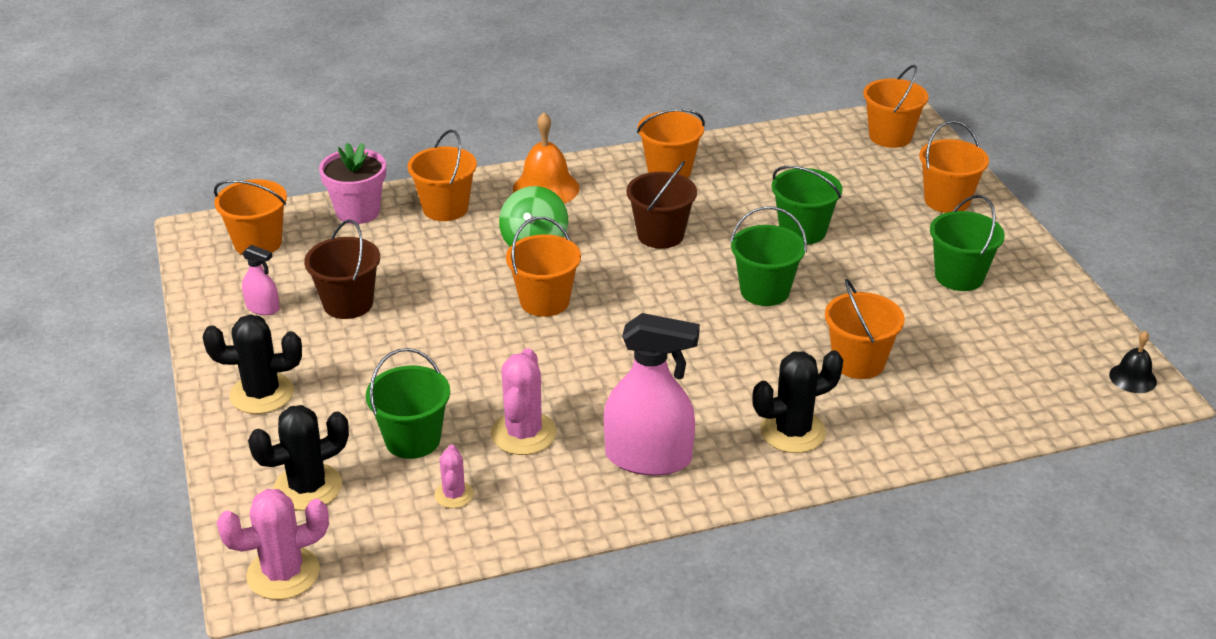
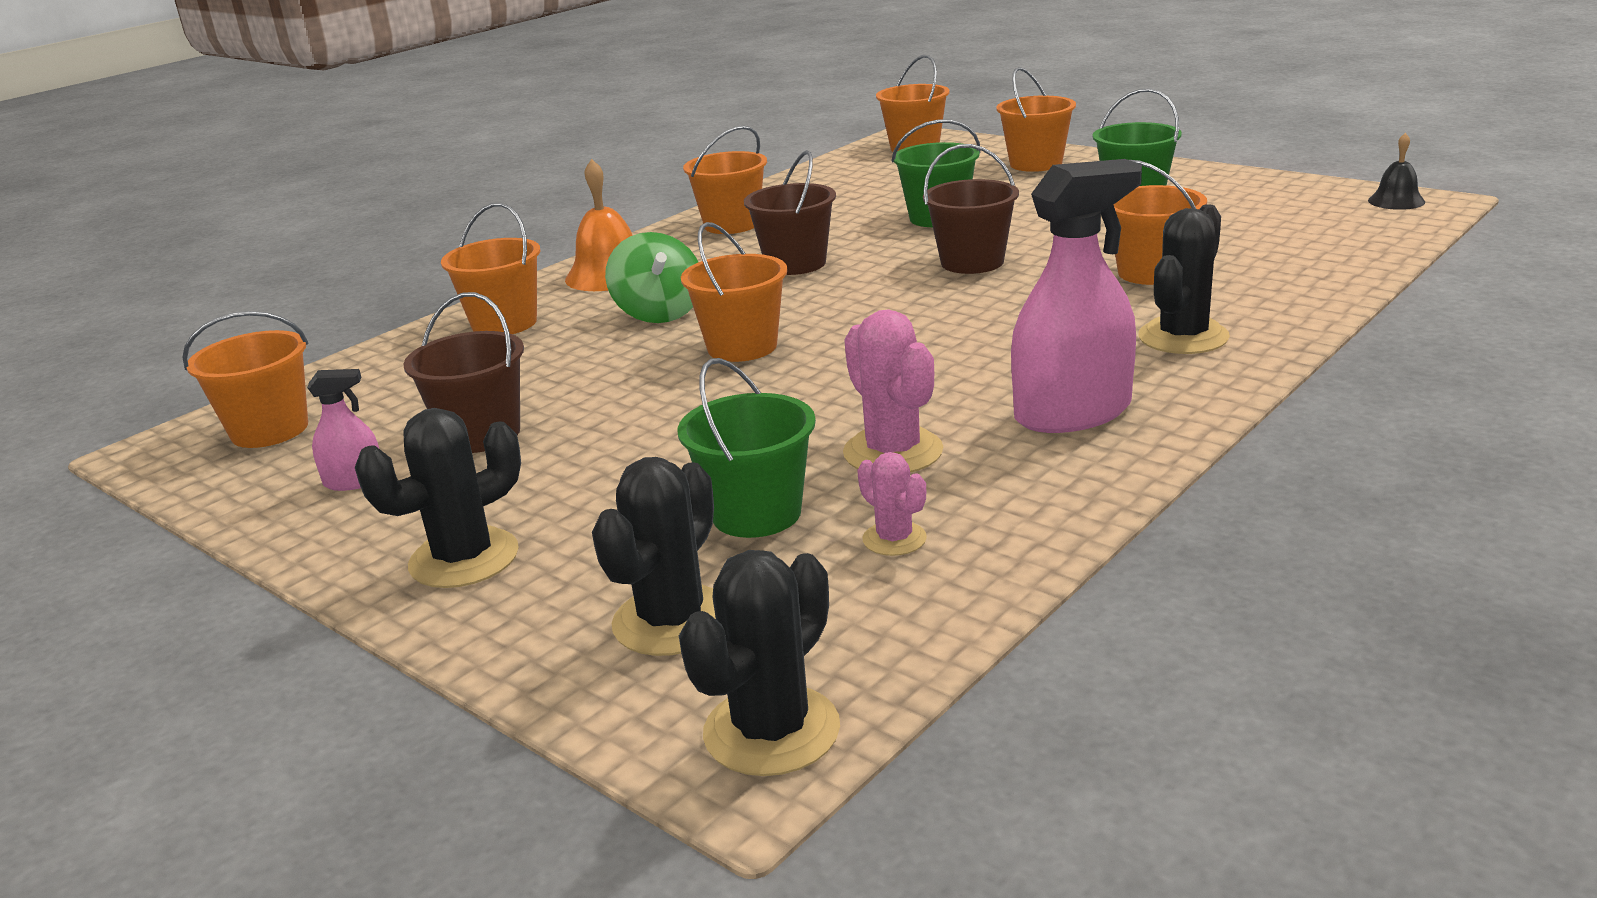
camera: 30 degrees left, 10 degrees down
pink cactus [217,489,329,600] -> black cactus [679,550,840,776]
pink flower pot [319,143,386,224] -> none
green bucket [730,207,807,306] -> brown bucket [923,144,1019,274]

